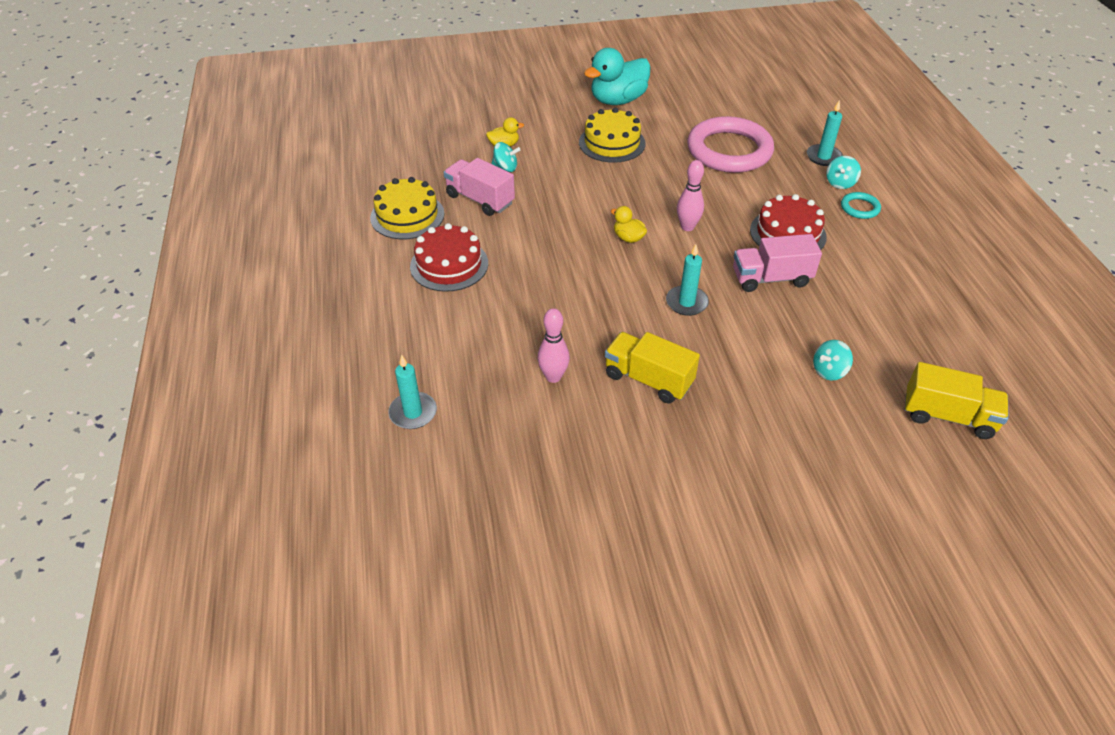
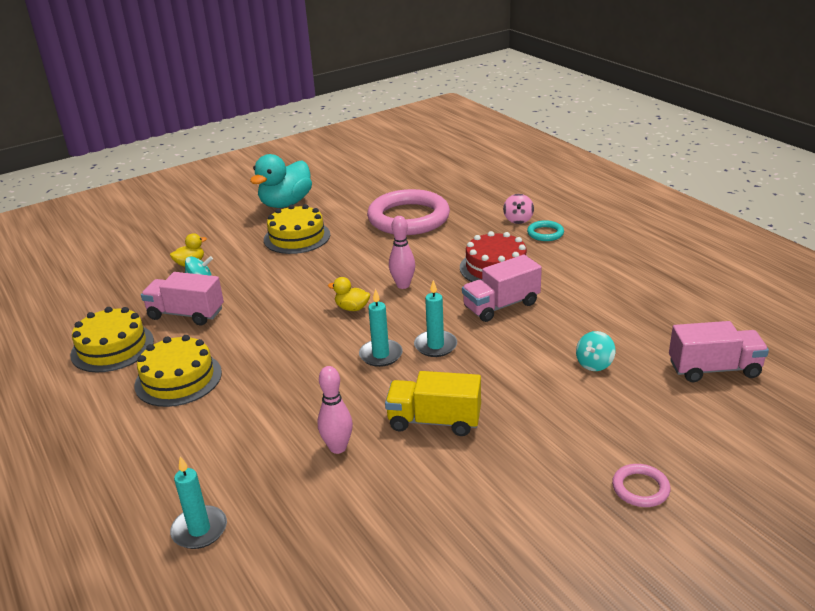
camera: 20 degrees left, 15 degrees down
red cake [410,223,488,292] -> yellow cake [135,335,222,407]
turquoise candle [807,100,843,166] -> turquoise candle moved to [359,289,403,367]
turquoise spinning top [826,156,861,189] -> pink spinning top [503,194,534,224]
yellow truck [905,362,1008,439] -> pink truck [669,321,769,382]
none -> pink ring [612,464,670,507]

